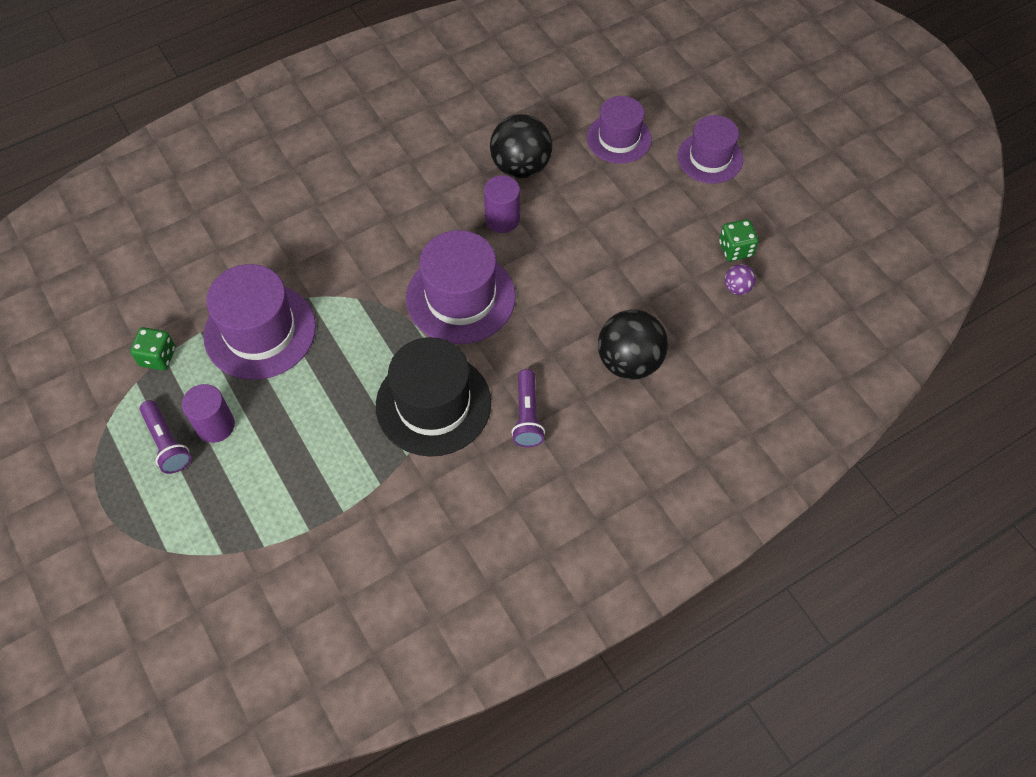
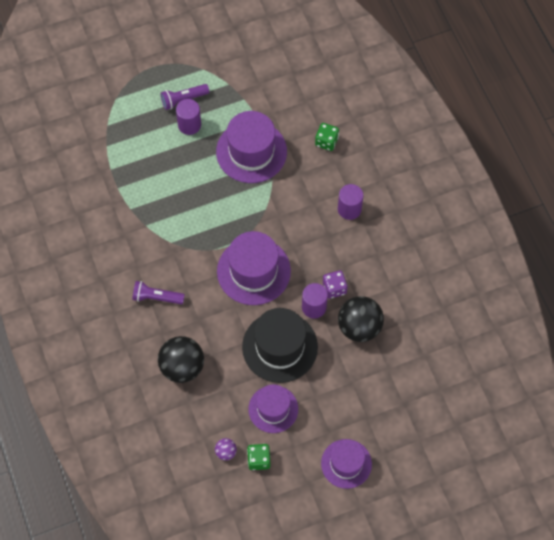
camera: 100 degrees right, 5 degrees up
green dice [130,327,175,370] -> green dice moved to [315,123,339,151]
black hat [376,337,491,457] -> black hat moved to [242,308,318,383]
purple hat [587,96,652,164] -> purple hat moved to [248,384,298,433]
none -> purple dice [323,270,348,299]
none -> purple cylinder [338,184,363,220]

